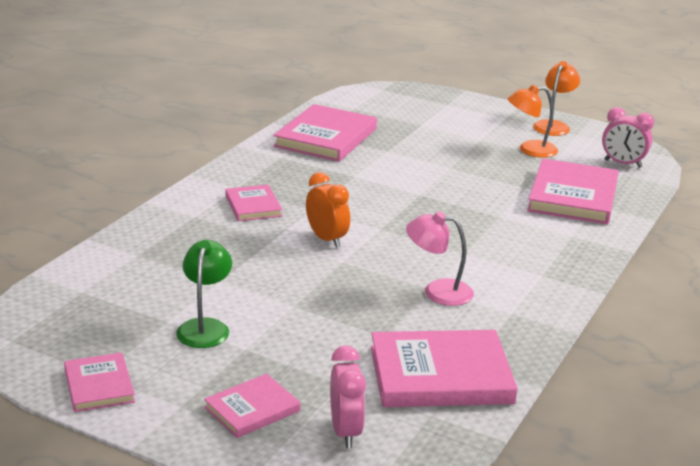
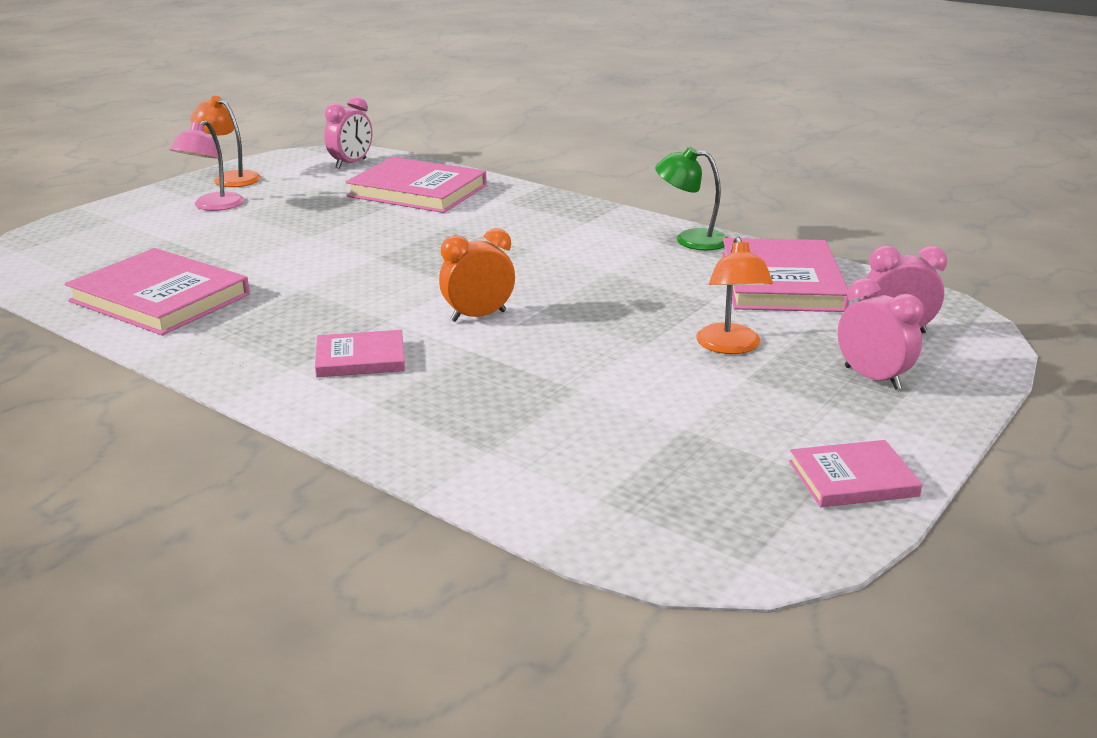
camera: 80 degrees left, 0 degrees up
green lamp [176,240,232,348] -> green lamp moved to [655,147,728,250]
pink book [204,374,301,438] -> pink clock [838,278,923,390]
pink lamp [406,211,474,306] -> pink lamp moved to [169,120,244,211]
orange lamp [508,85,558,158] -> orange lamp moved to [696,237,773,354]

